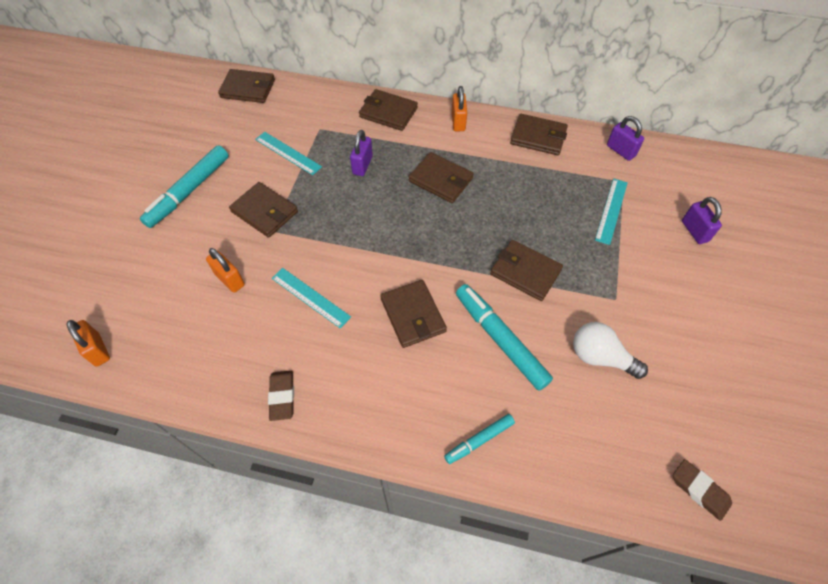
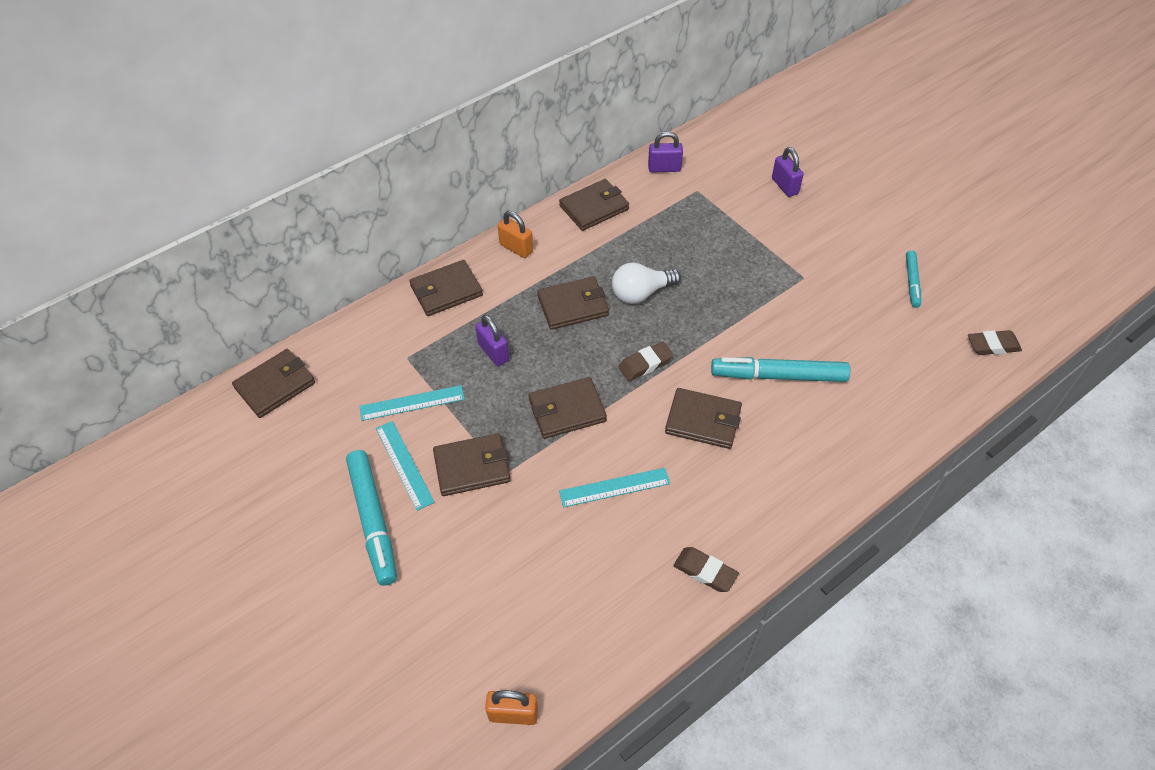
camera: 50 degrees left, 5 degrees down
orange padlock [206,248,245,293] -> none
turquoise marker [444,414,515,464] -> turquoise marker moved to [906,250,921,308]
brown wallet [490,240,563,301] -> brown wallet moved to [529,377,607,439]
white light bulb [573,322,648,379] -> white light bulb moved to [612,263,681,304]
turquoise ruler [595,179,628,245] -> turquoise ruler moved to [376,421,435,511]
purple padlock [682,197,722,244] -> purple padlock turned 45 degrees clockwise [772,147,804,197]
none -> brown eraser [619,342,674,381]

